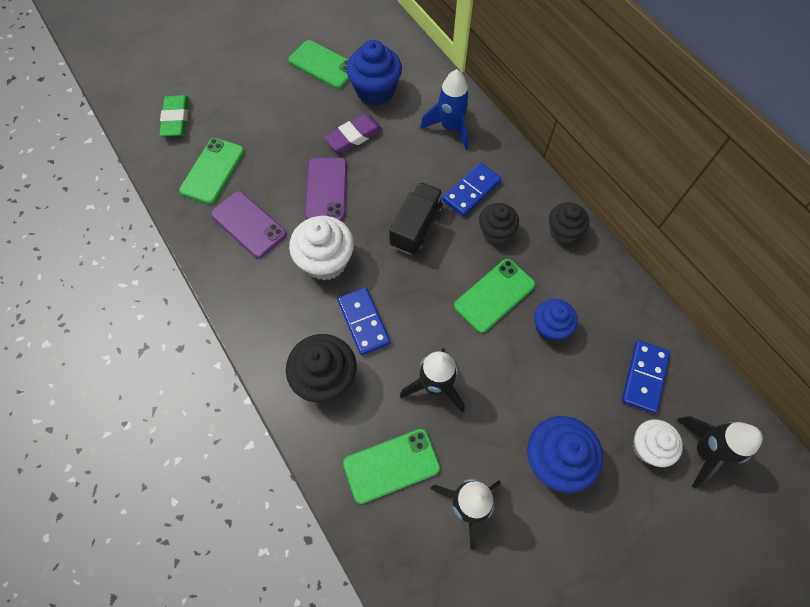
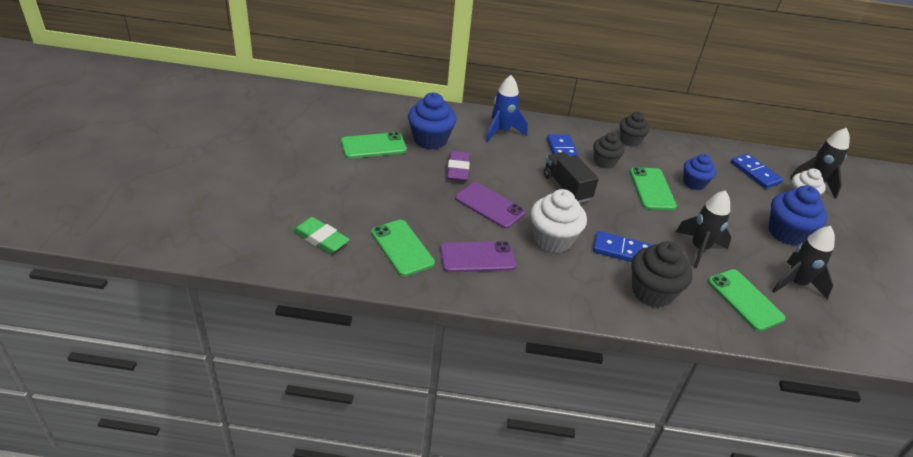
camera: 55 degrees left, 25 degrees down
green phone [343,429,440,504] -> green phone turned 45 degrees counterclockwise [708,269,785,331]

